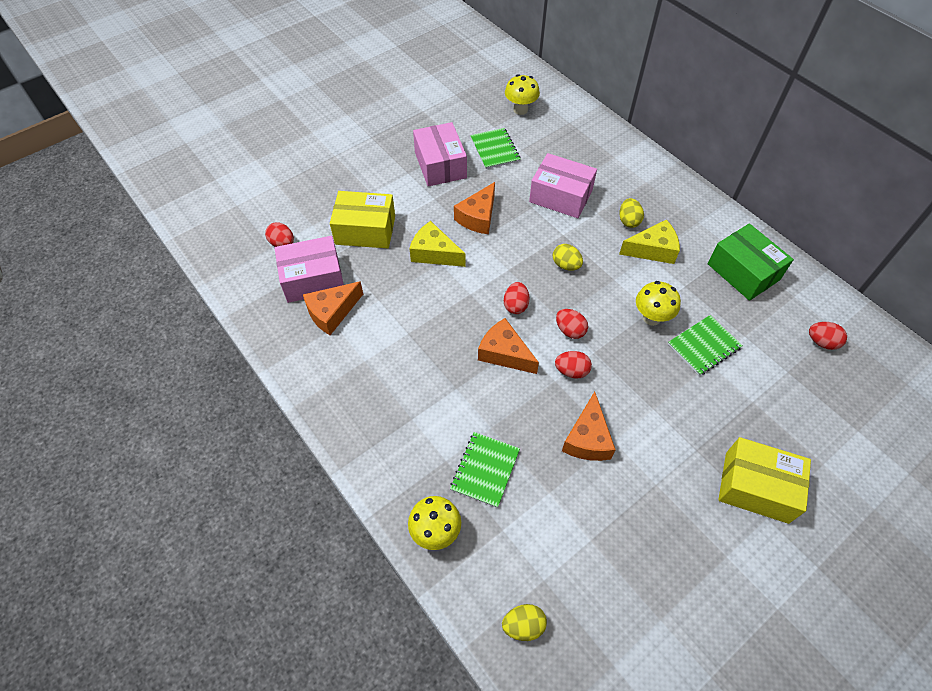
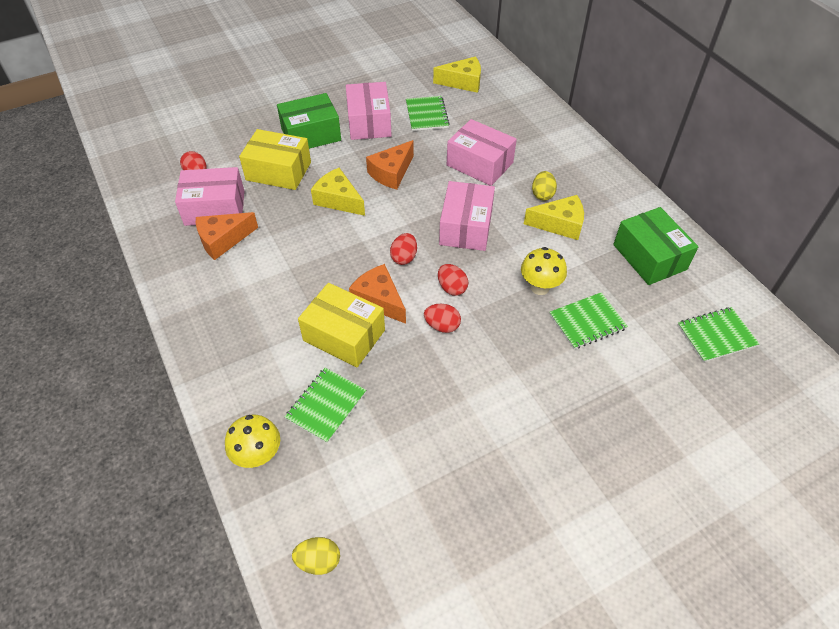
camera: 10 degrees right, 5 degrees down
yellow mushroom [505,74,540,115] -> yellow cheese [433,57,481,93]
yellow egg [553,244,583,271] -> pink box [439,181,495,251]
orange cheese [562,391,616,461] -> none
yellow box [718,437,811,524] -> yellow box moved to [298,283,385,367]
red egg [809,322,847,350] -> green notebook [677,307,759,362]
none -> green box [277,93,341,149]

